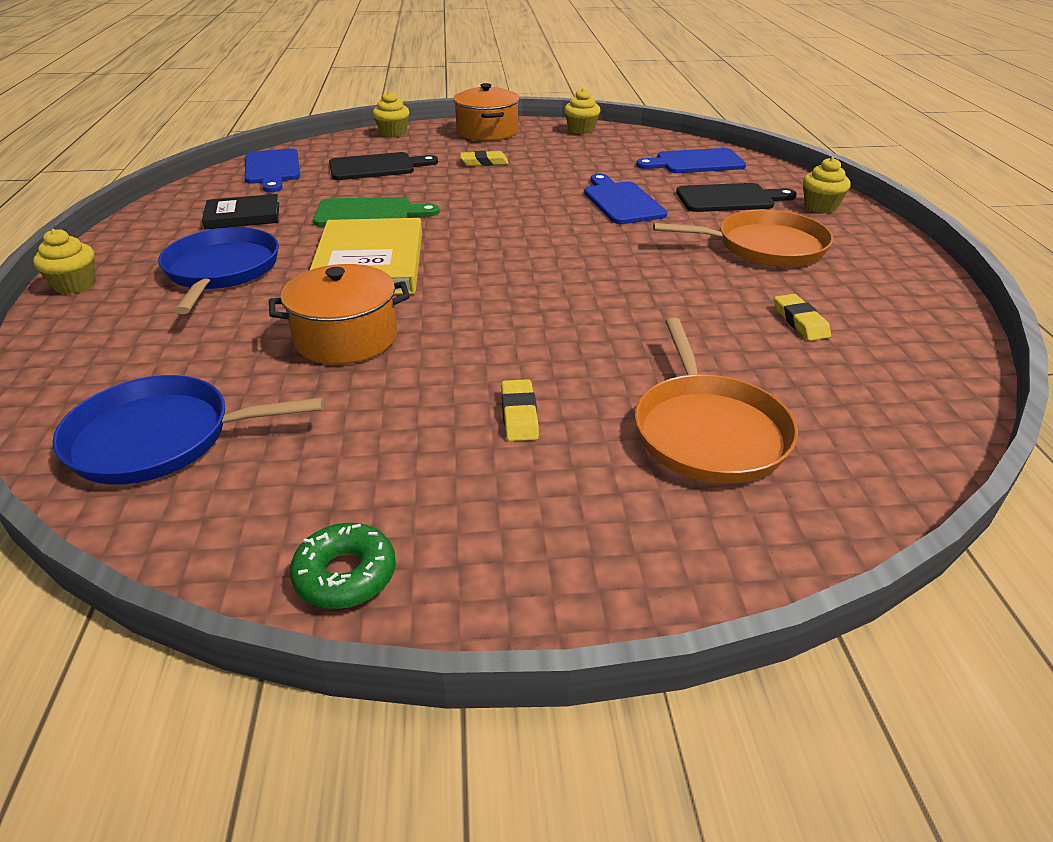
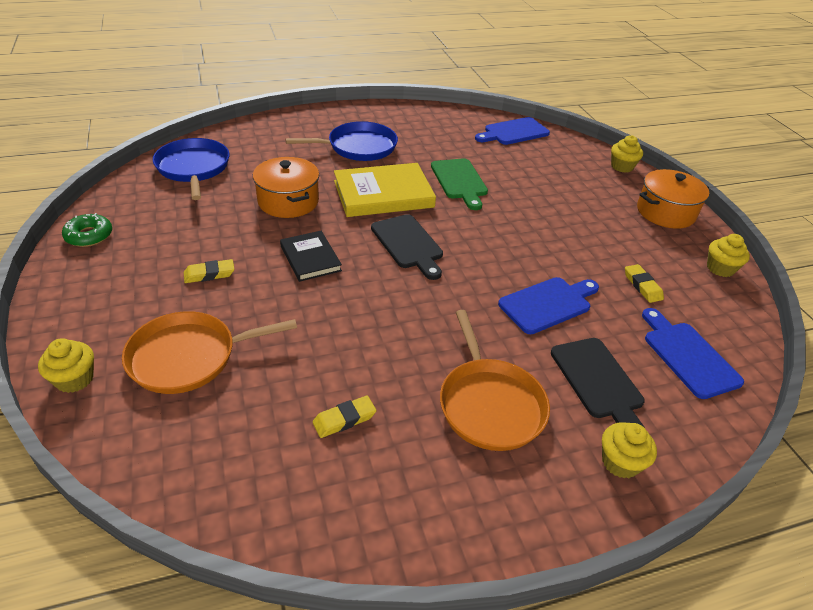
camera: 75 degrees right, 5 degrees up
yellow cupcake [33,229,96,294] -> yellow cupcake moved to [38,338,94,393]
black book [202,194,279,229] -> black book moved to [280,231,342,282]
black cutting board [329,152,438,180] -> black cutting board moved to [371,214,443,280]
yellow eraser [460,151,509,166] -> yellow eraser moved to [625,264,664,303]

